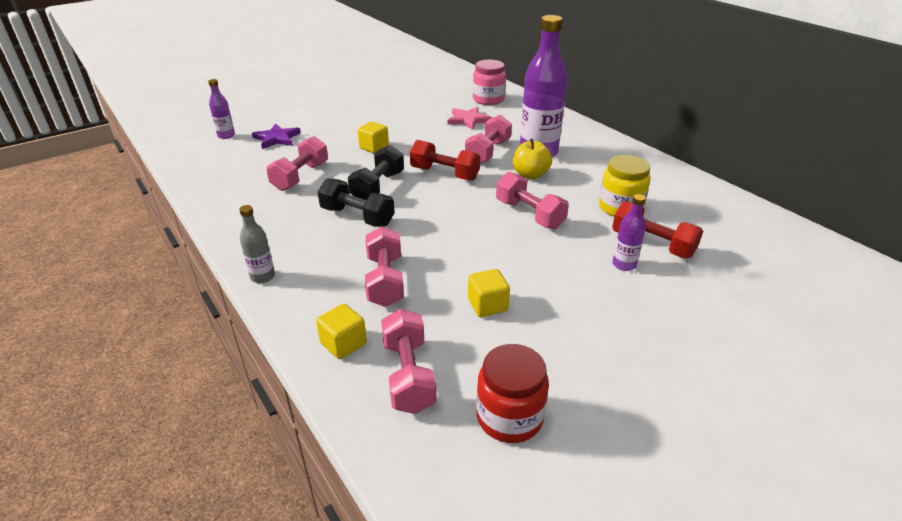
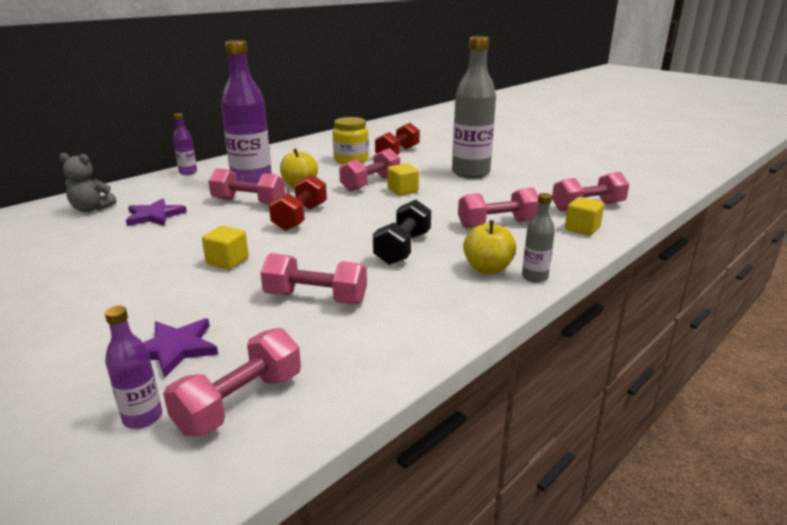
camera: 100 degrees left, 10 degrees down
black dumbbell [348,145,404,200] -> none
pink star [448,107,492,130] -> purple star [126,198,187,226]
yellow cube [468,269,510,317] -> yellow cube moved to [387,163,419,195]
pink jar [473,60,506,105] -> grey teddy bear [59,153,116,212]
red jar [477,344,549,443] -> none
purple bottle [613,194,646,271] -> purple bottle moved to [173,113,197,175]
none -> pink dumbbell [163,328,301,436]
none -> grey bottle [452,36,496,178]
none -> yellow apple [463,220,516,274]

